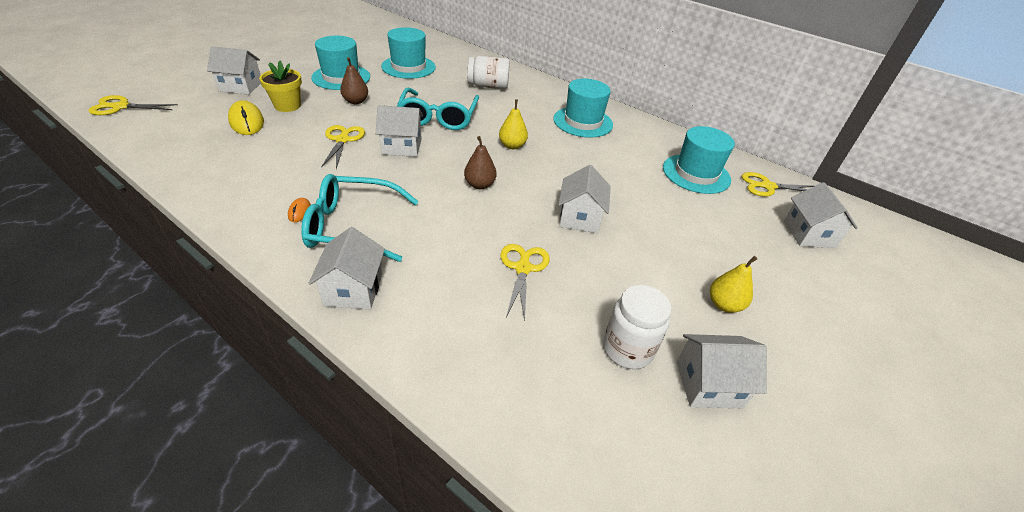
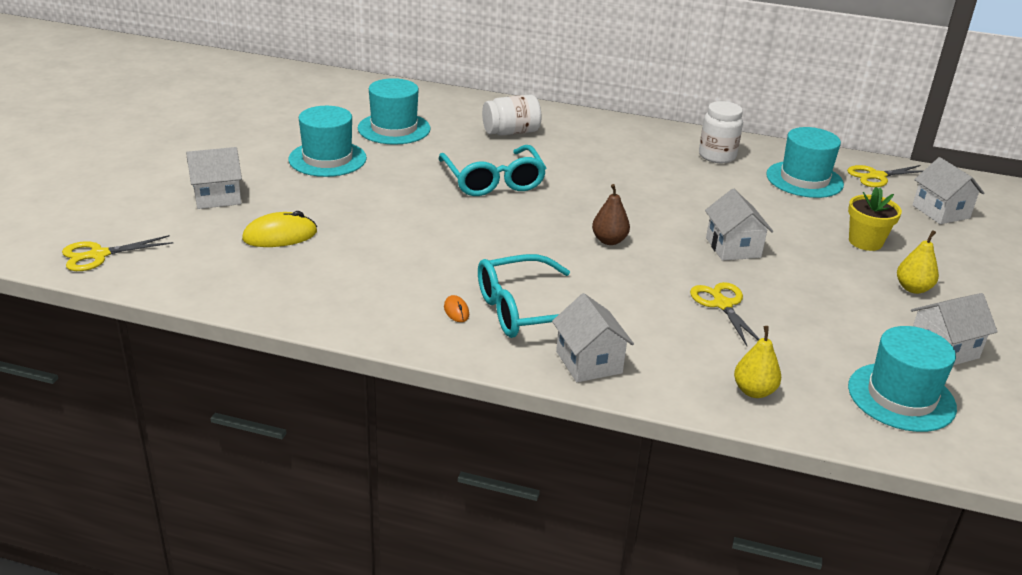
camera: 20 degrees left, 10 degrees down
yellow mouse [228,100,264,135] -> yellow mouse turned 60 degrees counterclockwise [242,211,317,247]
yellow flower pot [259,61,302,112] -> yellow flower pot moved to [848,187,902,251]
yellow scissors [321,125,365,169] -> none
brown pear [340,57,368,104] -> none
white house [376,105,423,157] -> none
yellow pear [499,99,528,149] -> yellow pear moved to [734,326,781,398]
turquoise hat [553,79,613,138] -> turquoise hat moved to [848,326,957,432]
white jar [603,285,672,369] -> white jar moved to [699,101,743,163]

